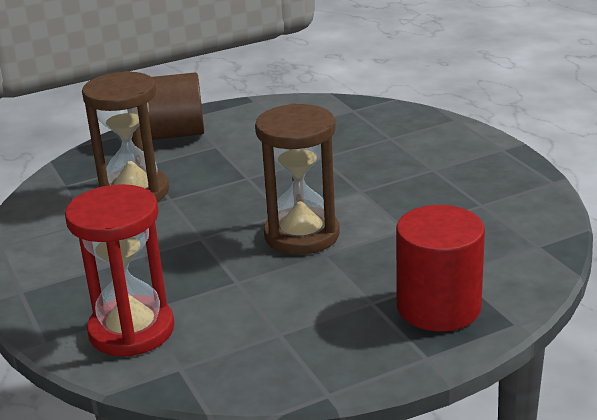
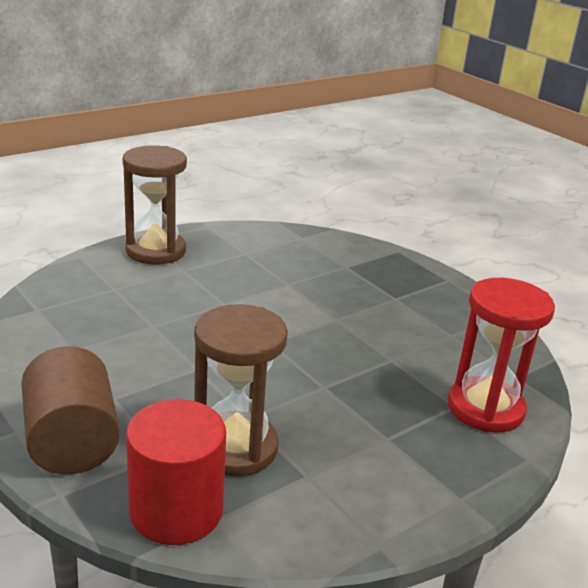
camera: 105 degrees left, 0 degrees up
brown hourglass [255,103,340,255] -> brown hourglass moved to [123,145,187,264]
red cylinder [396,205,485,332] -> red cylinder moved to [126,399,226,545]

